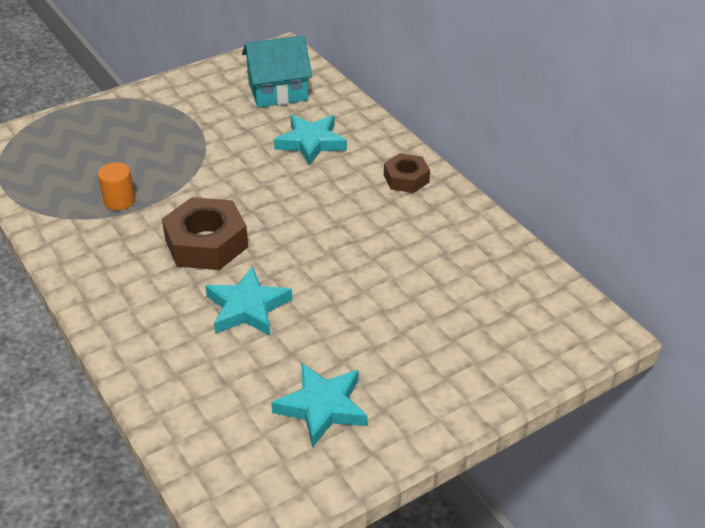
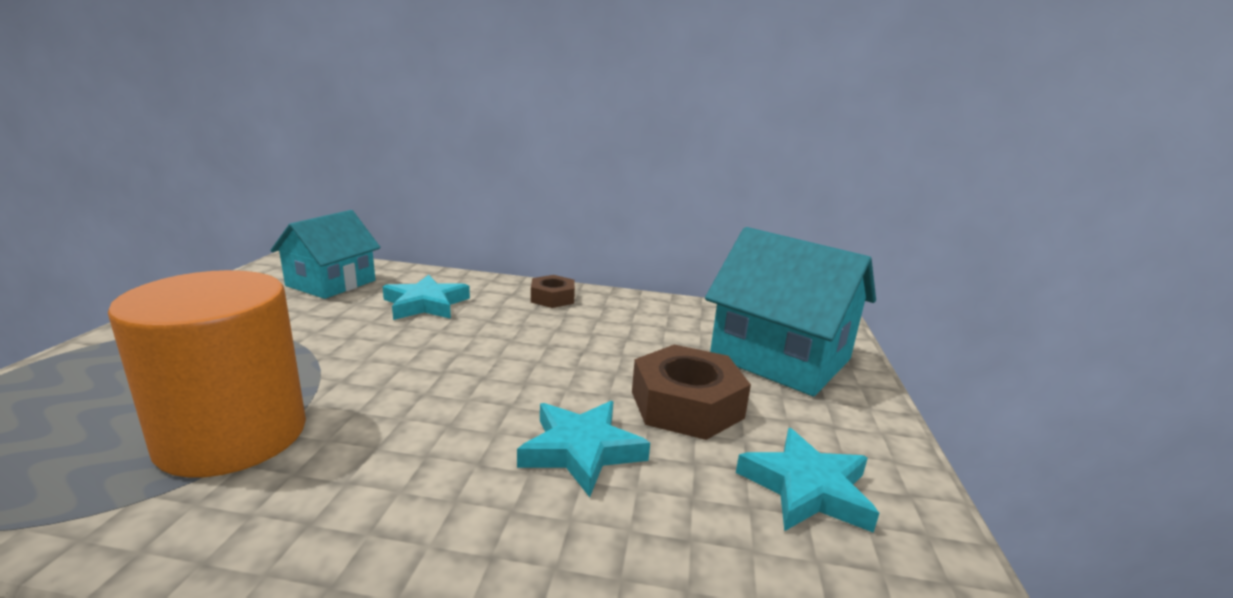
camera: 50 degrees left, 20 degrees down
orange cylinder [98,162,135,210] -> orange cylinder [108,270,306,477], size x2.47
brown nut [162,197,248,270] -> brown nut moved to [632,345,751,440]
none -> turquoise house [705,227,876,397]

